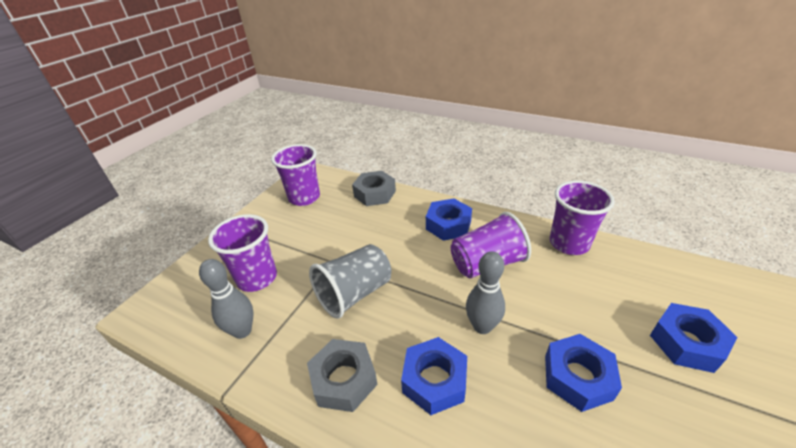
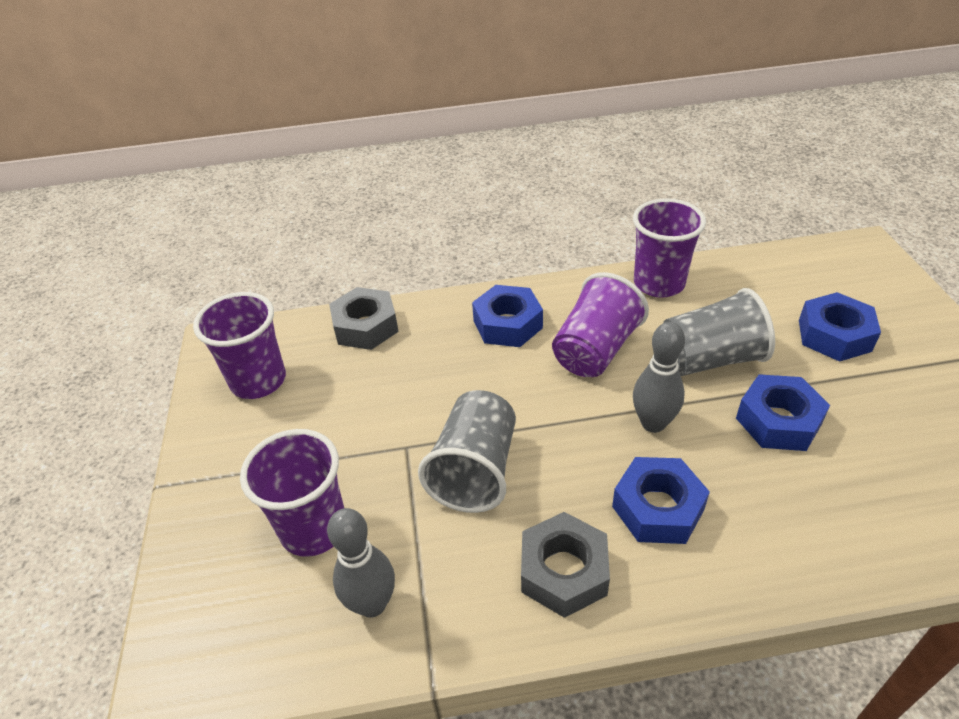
camera: 35 degrees left, 5 degrees up
none -> grey cup [663,288,775,376]

